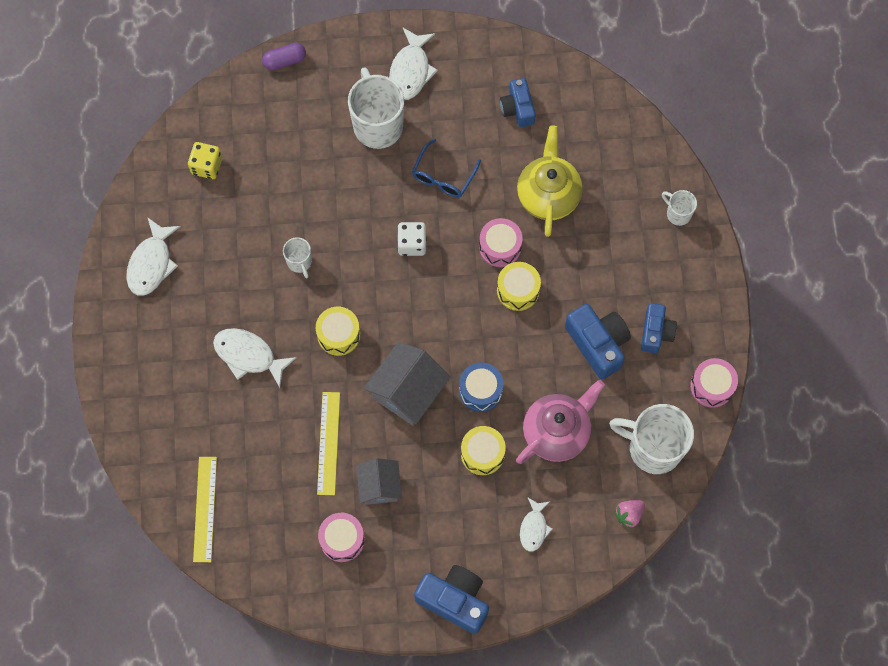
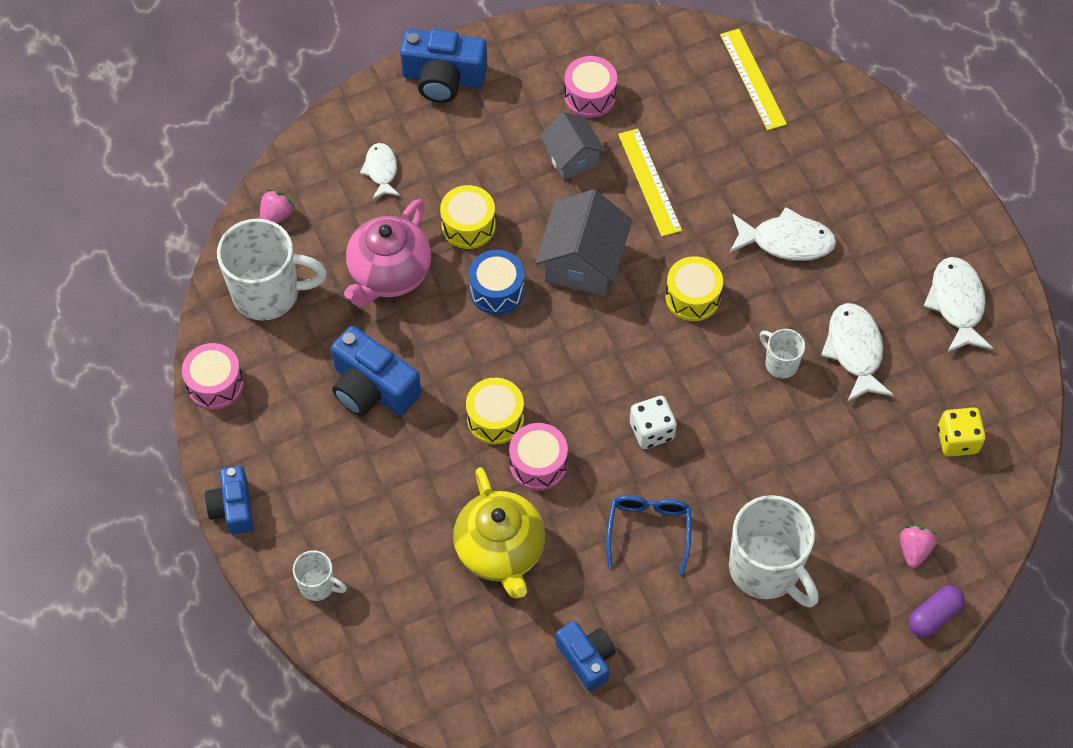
camera: 160 degrees right, 10 degrees down
white fish [389,28,438,100] -> white fish moved to [821,303,893,402]
blue camera [641,303,677,353] -> blue camera moved to [205,466,253,535]
none -> pink strawberry [900,525,936,568]

